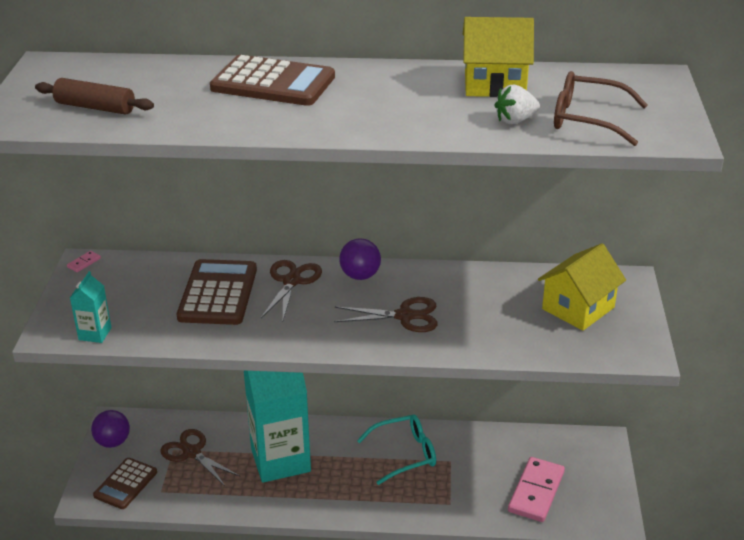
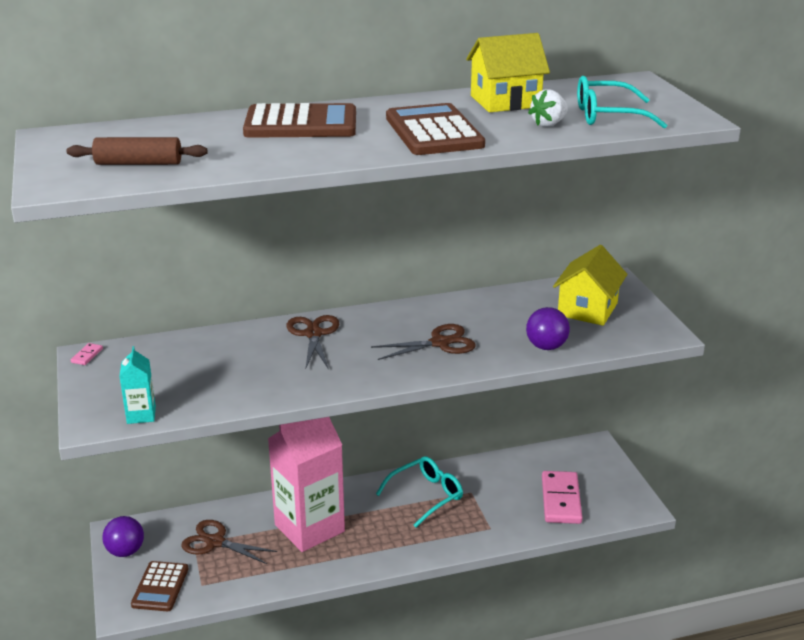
camera: 20 degrees left, 5 degrees down
brown calculator [177,259,257,325] -> brown calculator moved to [386,103,485,155]
turquoise carton [244,371,311,483] -> pink carton [268,417,345,552]
purple ball [339,238,381,280] -> purple ball moved to [526,307,570,350]
brown glasses [554,71,648,146] -> turquoise glasses [577,76,667,129]

